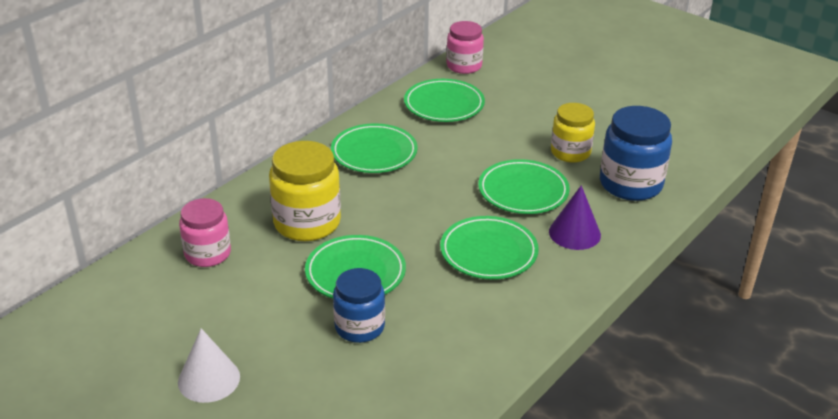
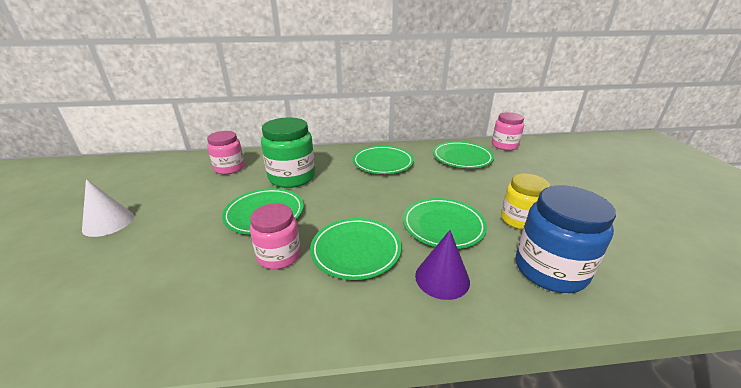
camera: 45 degrees right, 5 degrees down
yellow jar [269,141,341,241] -> green jar [261,117,315,188]
blue jar [333,268,385,343] -> none
none -> pink jar [250,203,301,269]

